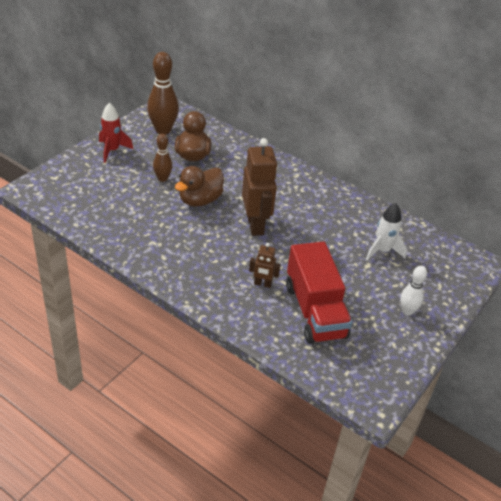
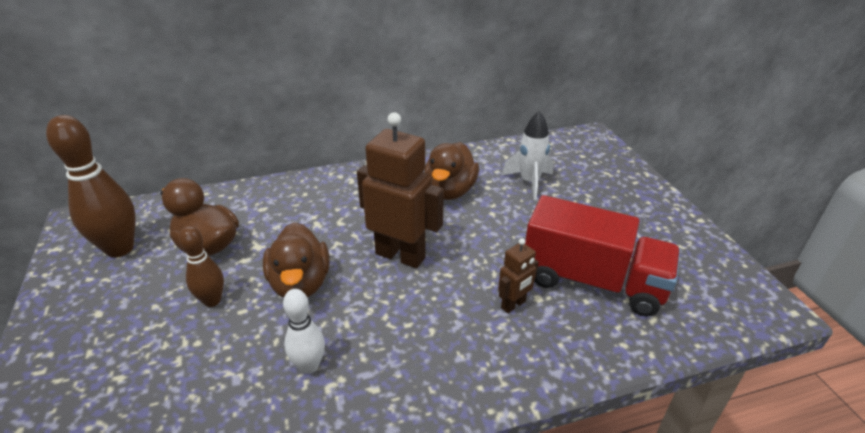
camera: 50 degrees left, 5 degrees down
red rocket [99,103,133,163] -> none
white bowling pin [400,265,427,315] -> white bowling pin moved to [283,289,325,374]
none -> brown duck [424,142,479,200]

